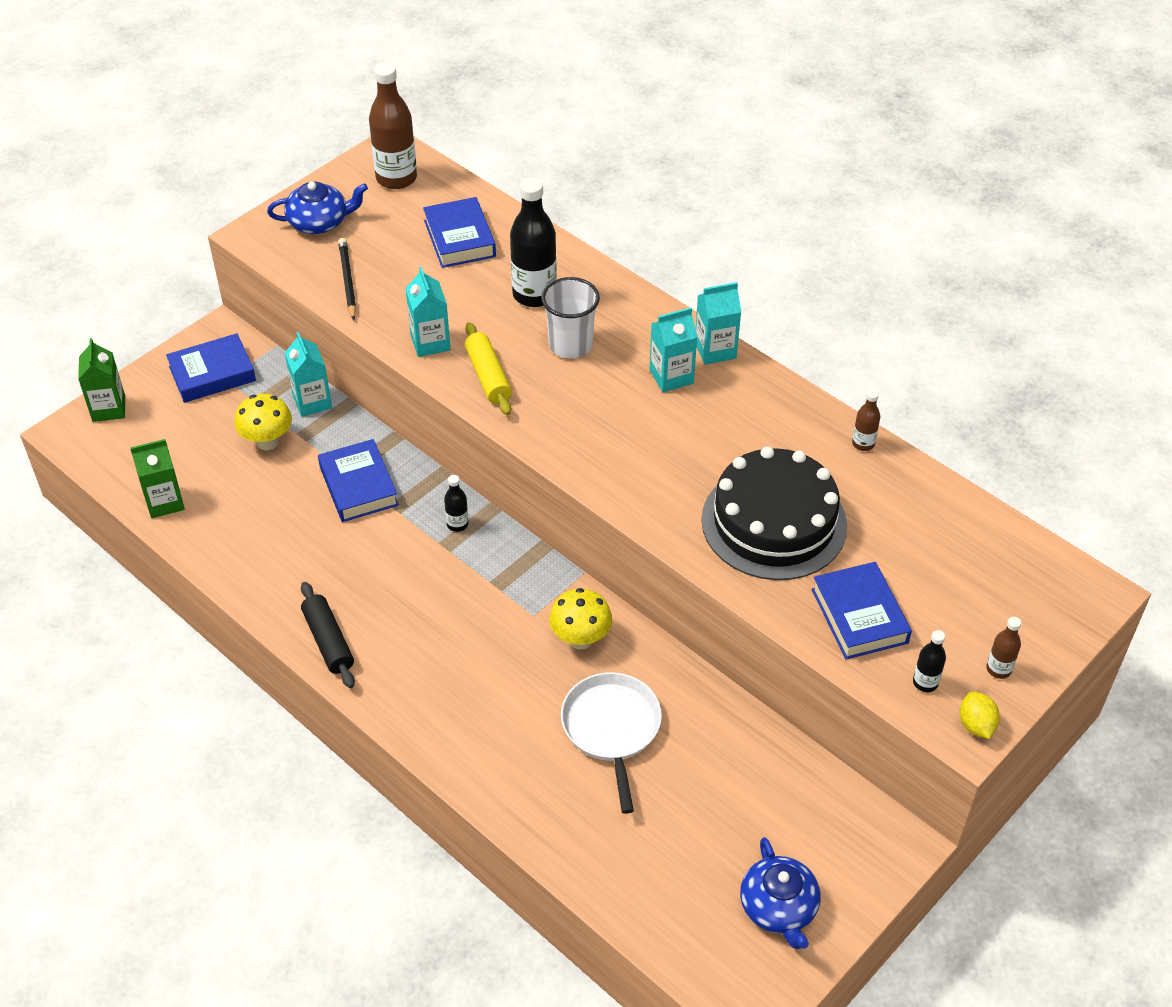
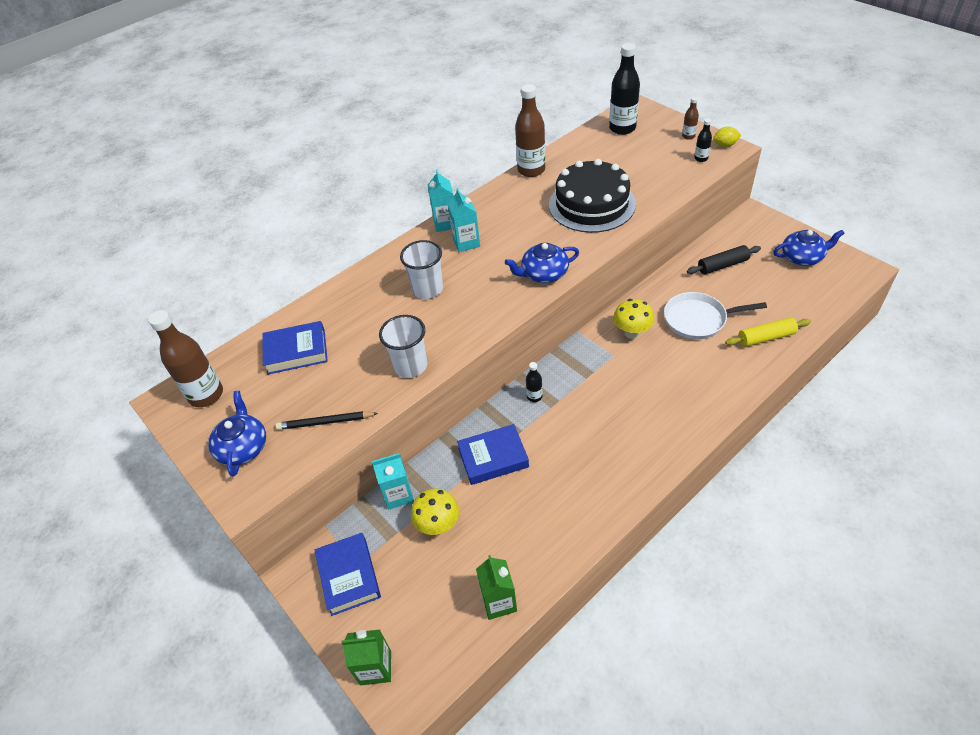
camera: 80 degrees left, 0 degrees up
black rolling pin [301,582,355,688] -> black rolling pin moved to [687,245,761,274]
turquoise carton [405,267,451,357] -> white cup [379,315,427,378]
yellow rolling pin [465,322,512,415] -> yellow rolling pin moved to [725,317,811,347]
black bottle [510,178,557,307] -> black bottle moved to [609,43,640,135]
blue book [812,562,912,659] -> none
brown bottle [852,390,880,451] -> brown bottle [515,84,546,177], size x2.09
none -> blue teapot [505,243,579,283]

